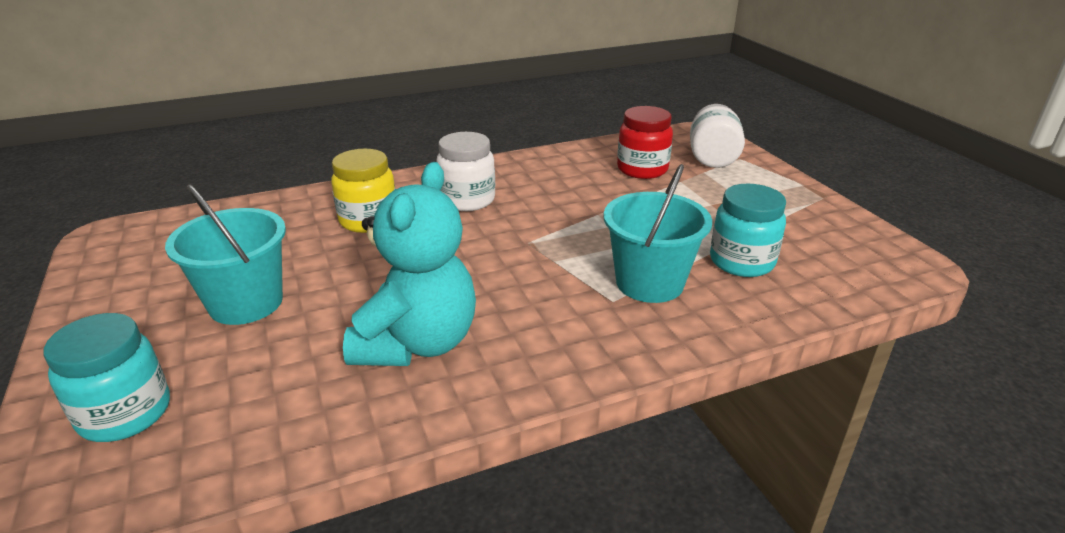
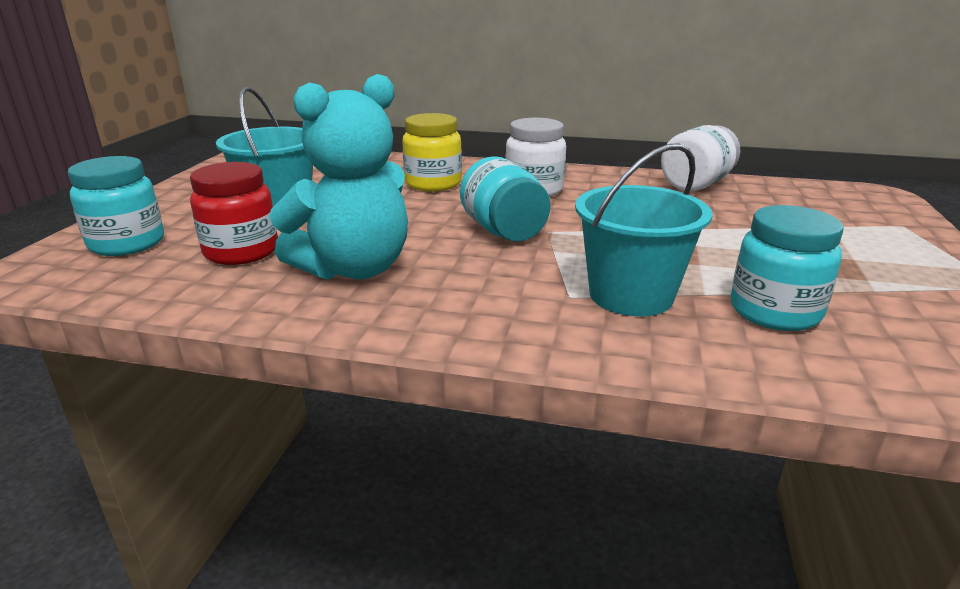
camera: 35 degrees right, 5 degrees down
red jar [617,106,673,179] -> red jar moved to [190,162,278,265]
white jar [690,104,745,168] -> white jar moved to [661,125,740,191]
none -> turquoise jar [460,156,551,242]

